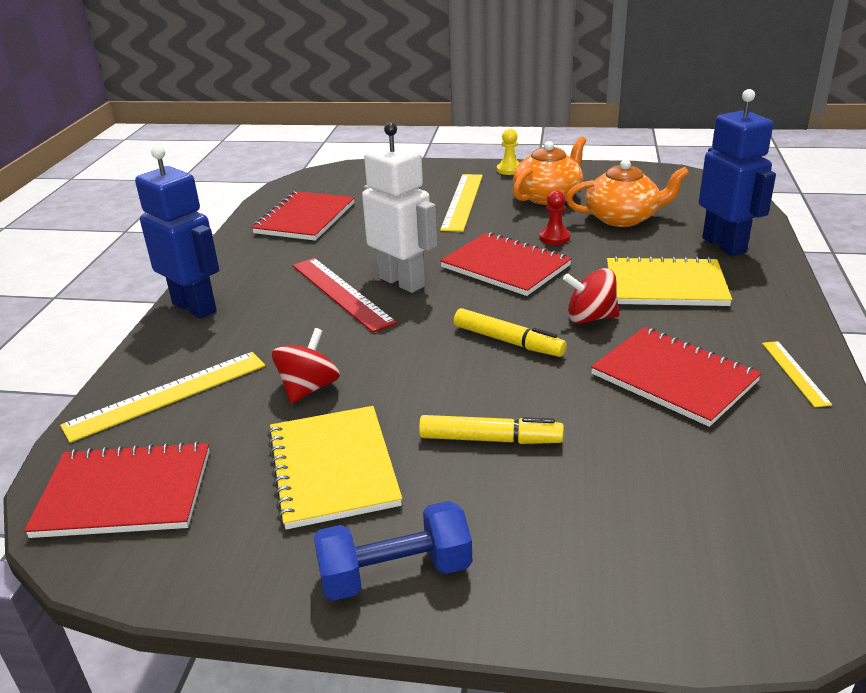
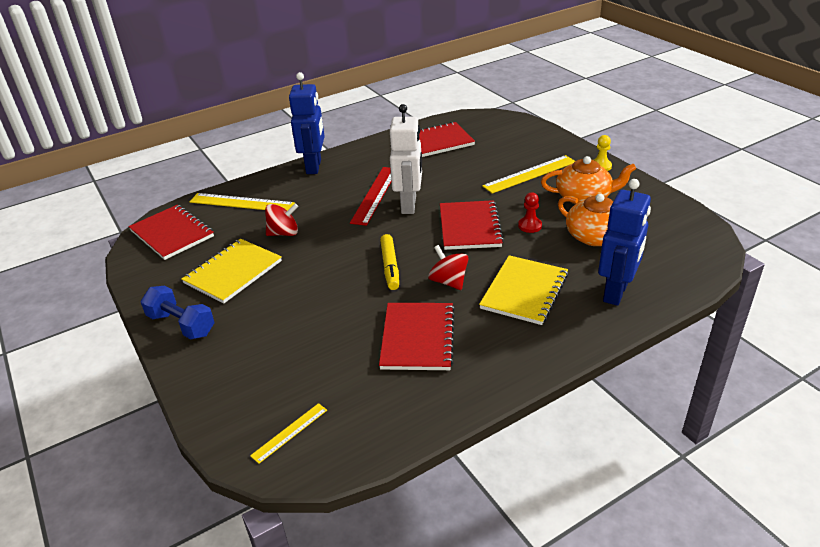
camera: 50 degrees right, 5 degrees up
yellow marker [419,415,564,444] -> none
yellow notebook [607,256,732,306] -> yellow notebook turned 60 degrees clockwise [479,255,568,325]
yellow ruler [762,341,832,407] -> yellow ruler moved to [250,403,327,464]

